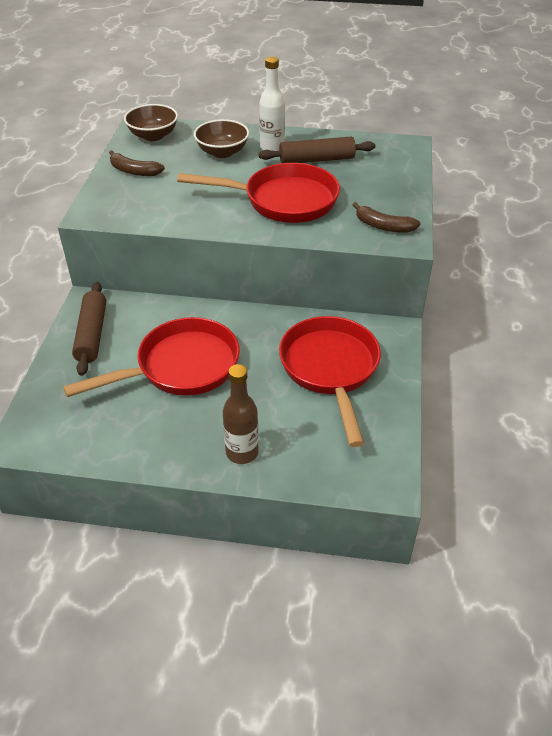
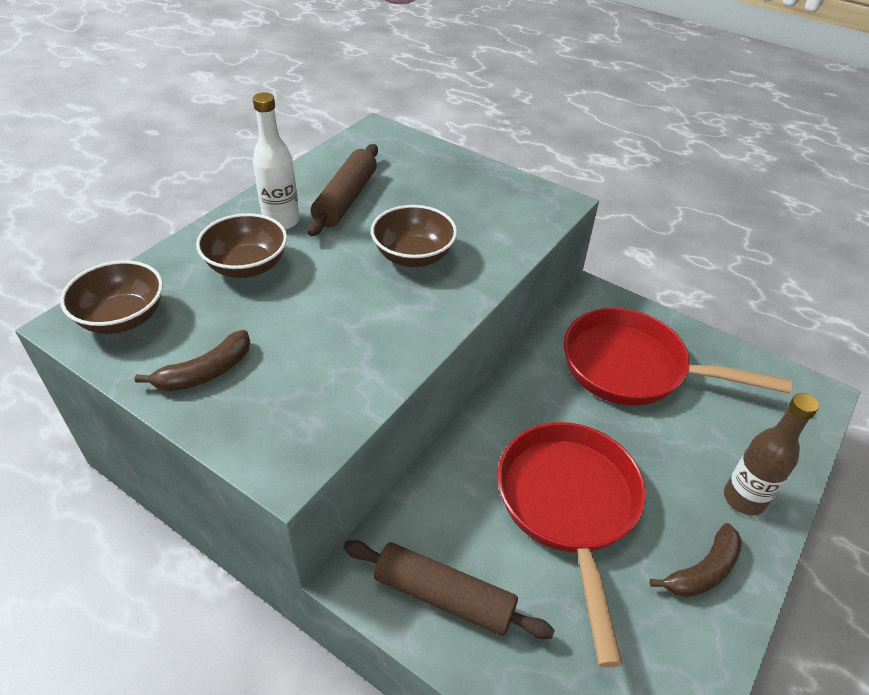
camera: 65 degrees left, 0 degrees up
red pan [177,163,340,223] -> brown bowl [371,205,457,267]
brown banana [353,202,421,233] -> brown banana moved to [650,523,742,597]

